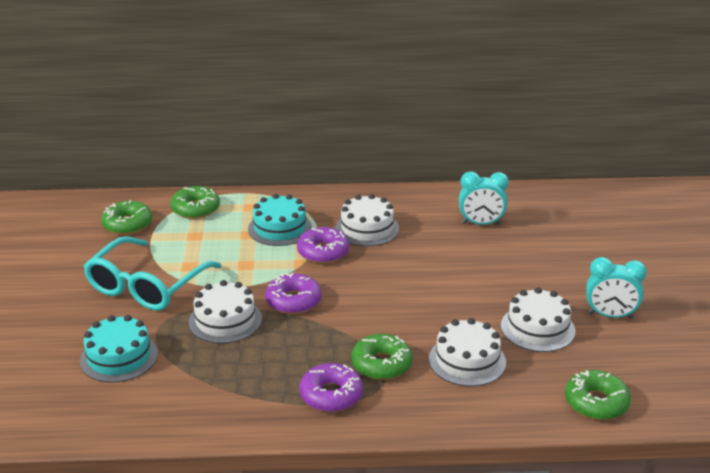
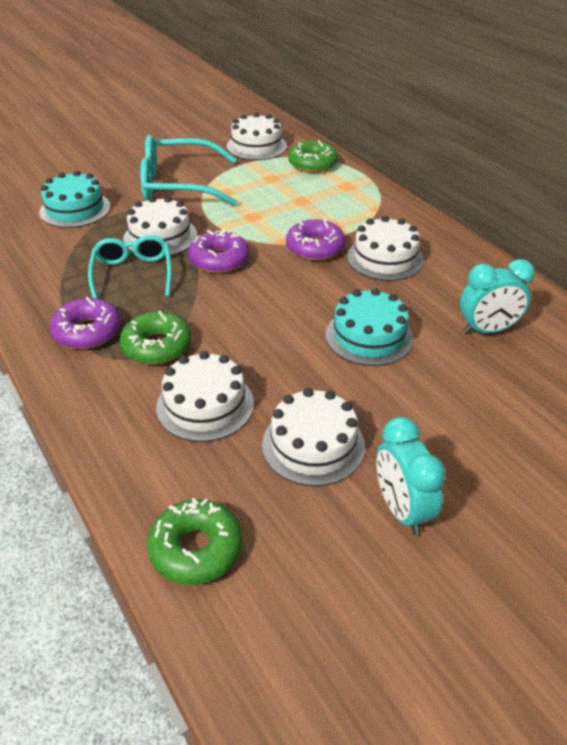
camera: 60 degrees right, 10 degrees up
green donut [101,200,152,235] -> white cake [227,113,287,160]
turquoise cake [248,194,312,246] -> turquoise cake moved to [326,288,413,366]
turquoise clock [459,171,509,225] -> turquoise clock turned 75 degrees counterclockwise [460,259,535,334]
none -> turquoise glasses [88,235,172,299]

